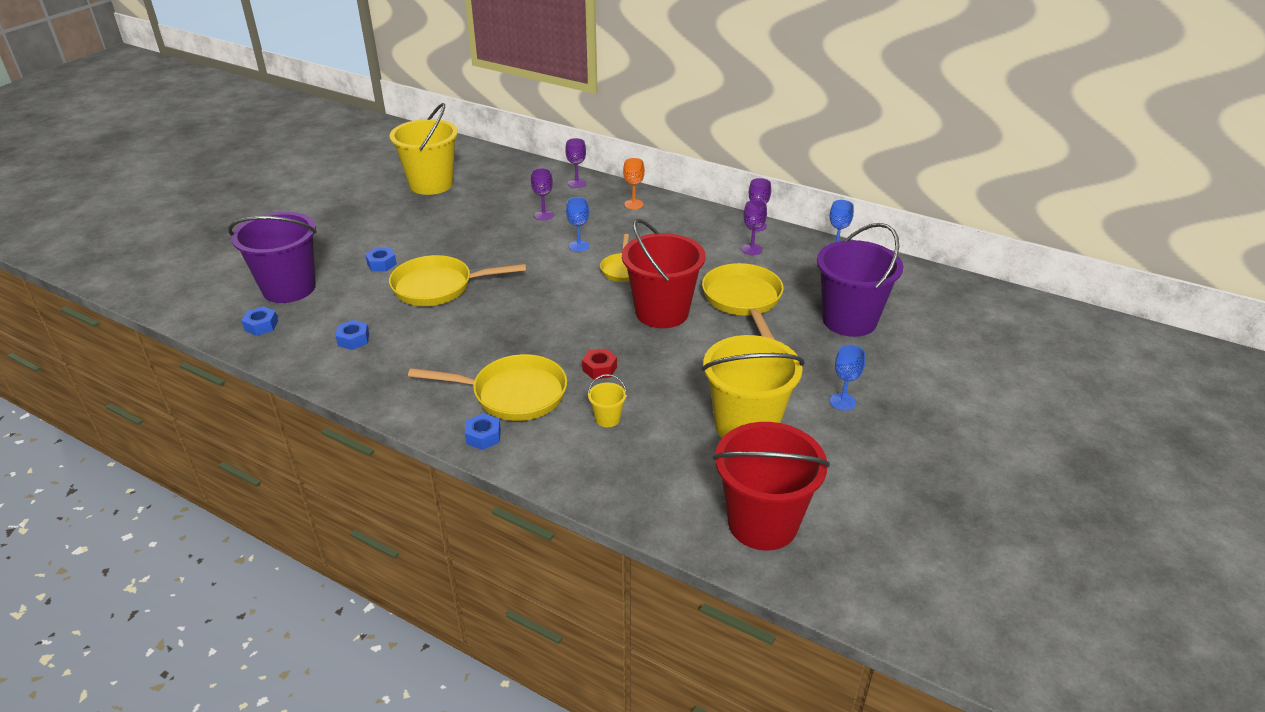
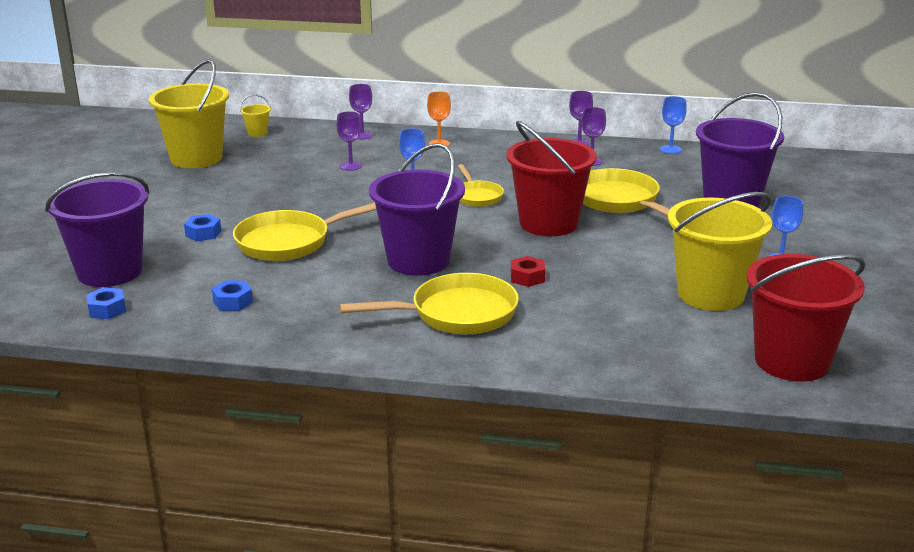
camera: 20 degrees left, 10 degrees down
blue nut [465,413,501,450] -> none
yellow bucket [587,374,627,427] -> yellow bucket moved to [240,94,271,137]
none -> purple bucket [369,143,465,276]

